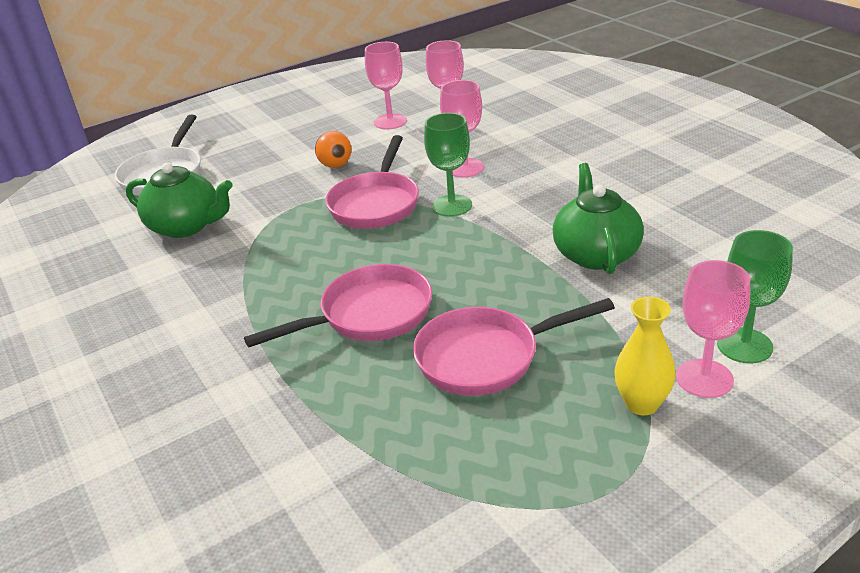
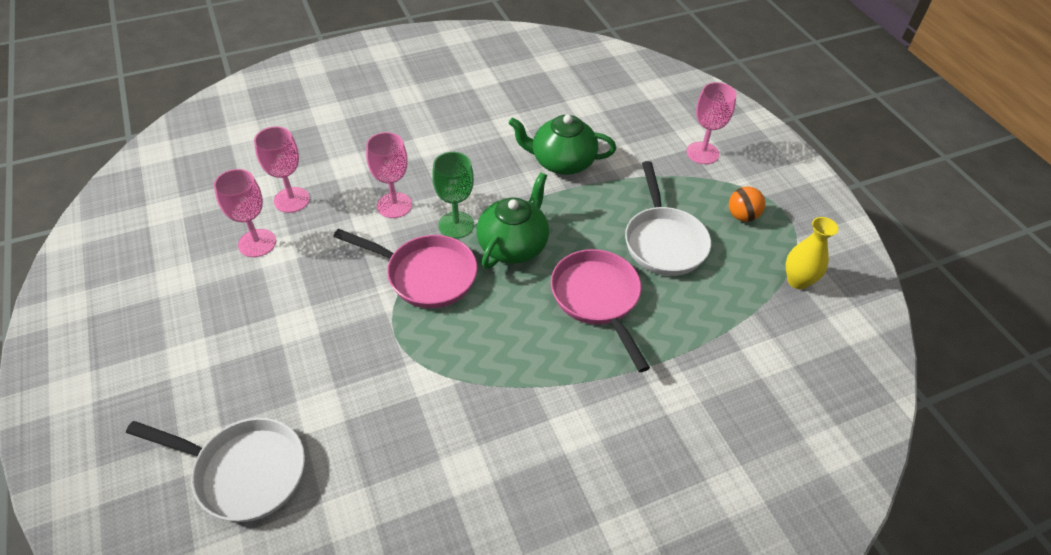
camera: 85 degrees left, 15 degrees up
green teapot [126,163,233,238] -> green teapot moved to [477,172,549,269]
orange ball [315,131,352,168] -> orange ball moved to [729,187,765,222]
pink pan [413,298,615,396] -> white pan [625,161,711,276]
yellow vase [615,297,676,415] -> yellow vase moved to [786,217,838,289]
green goblet [717,230,793,364] -> none

